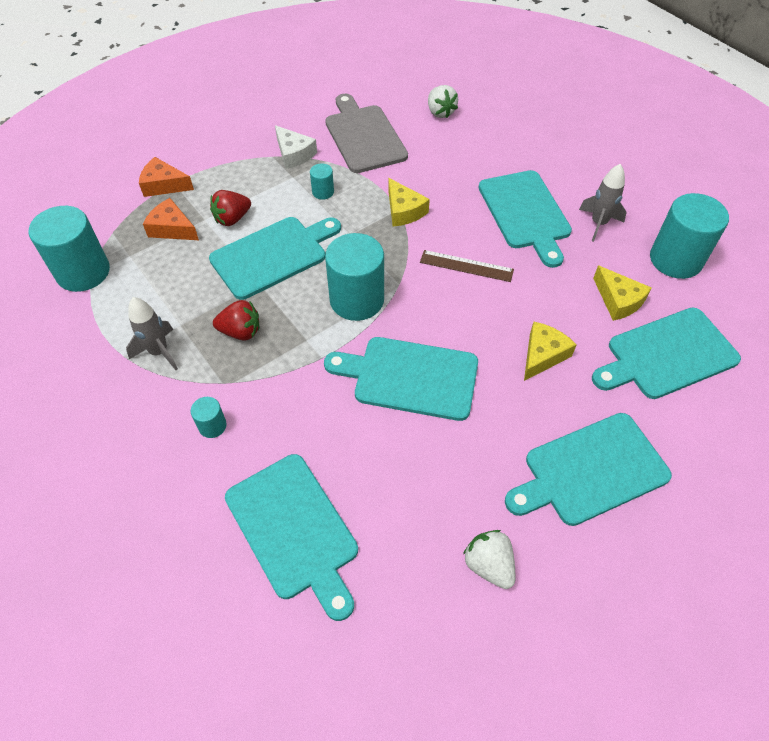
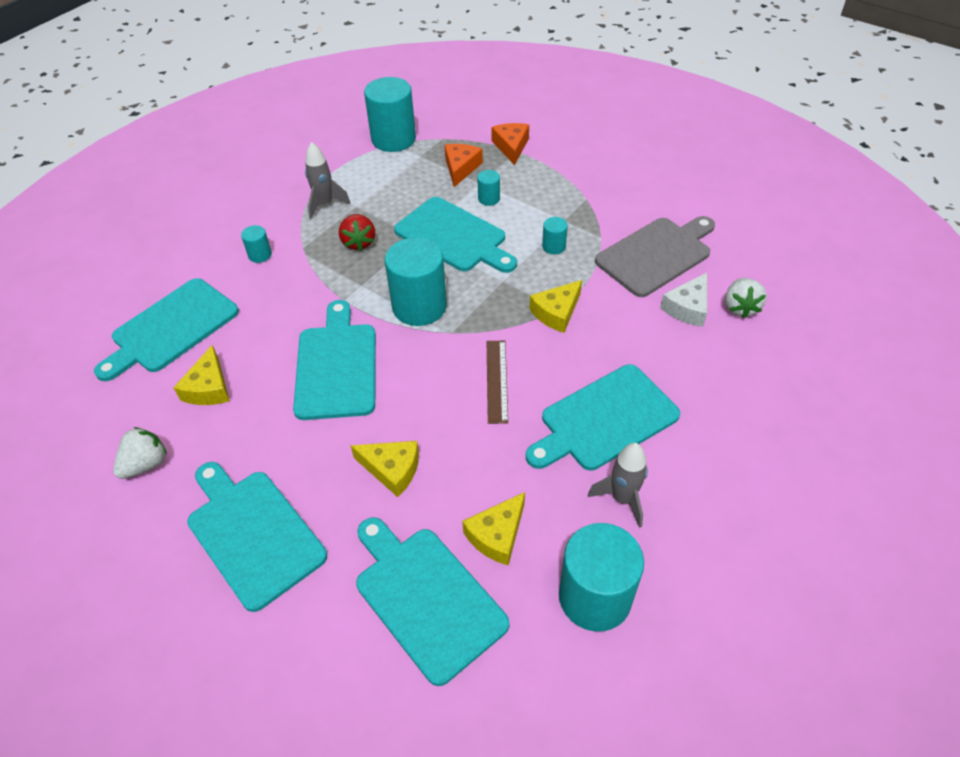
camera: 75 degrees right, 5 degrees down
red strawberry [210,190,251,226] -> turquoise cylinder [477,170,500,206]
white cheese [275,125,317,169] -> white cheese moved to [660,273,707,327]
white strawberry [428,85,458,118] -> white strawberry turned 45 degrees counterclockwise [725,278,767,318]
none -> yellow cheese [173,345,230,405]

